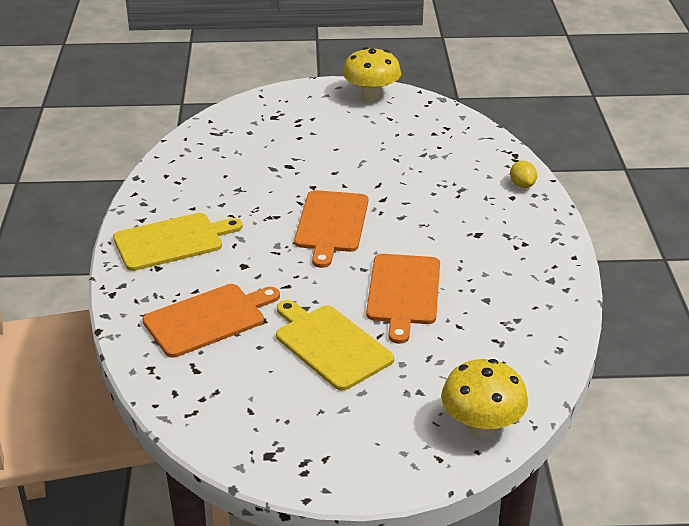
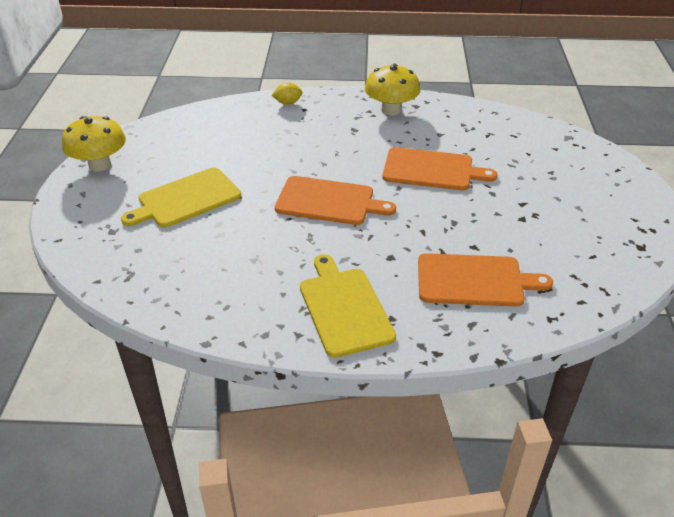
camera: 85 degrees left, 5 degrees up
orange cutting board [142,284,280,358] -> orange cutting board turned 120 degrees clockwise [418,253,553,307]
yellow cutting board [276,300,394,391] -> yellow cutting board moved to [121,168,241,228]
yellow mushroom [441,359,528,436] -> yellow mushroom moved to [365,64,420,116]

